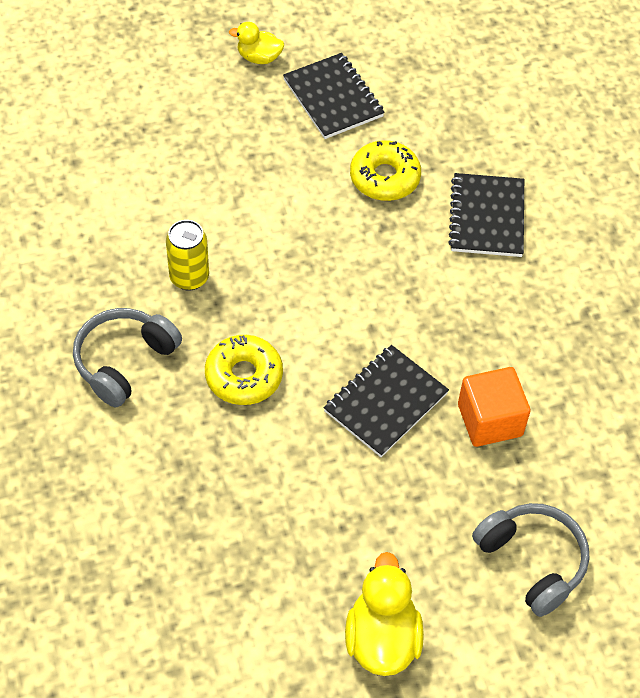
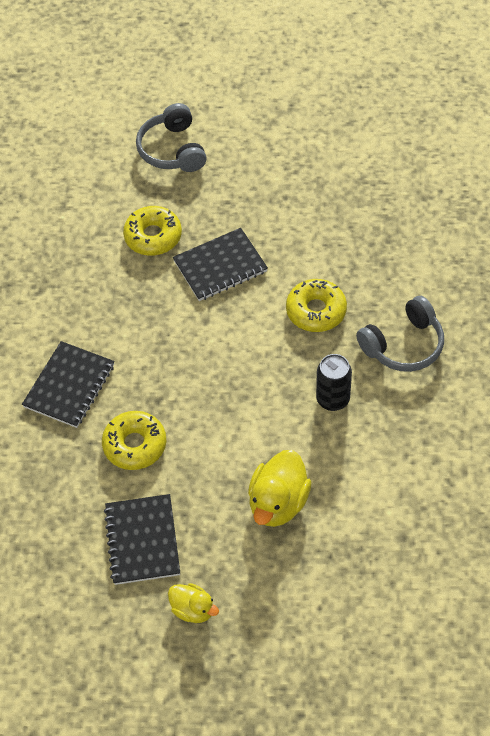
camera: 155 degrees left, 0 degrees up
yellow can [166,220,209,291] -> black can [316,354,352,411]
yellow duck [345,552,424,676] -> yellow duck moved to [248,450,312,527]
orange cube [458,367,530,447] -> yellow donut [123,206,182,256]

